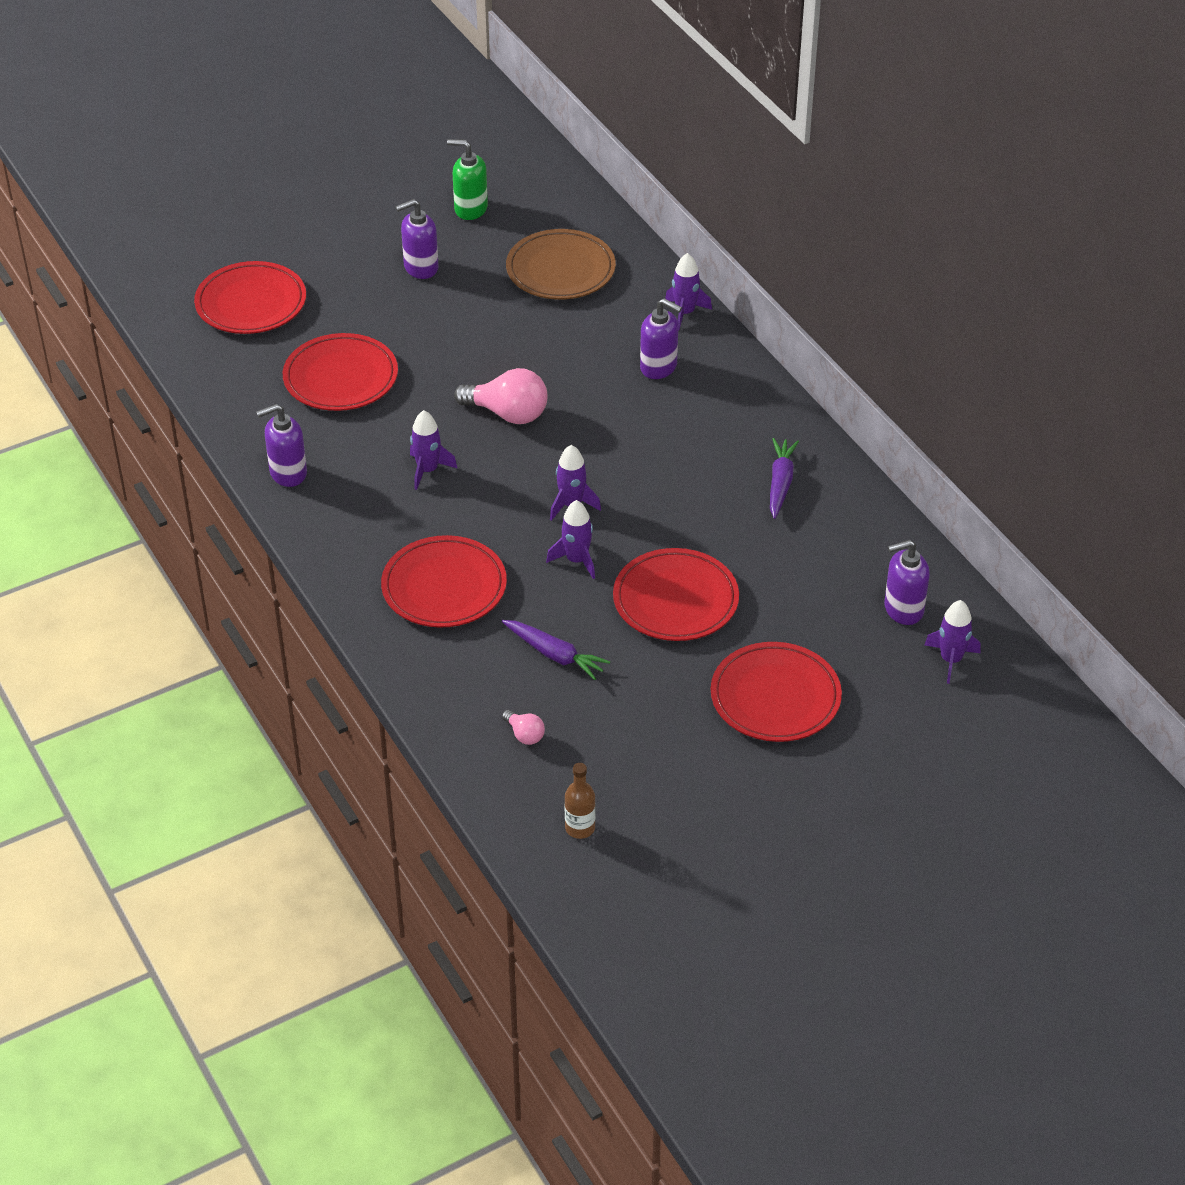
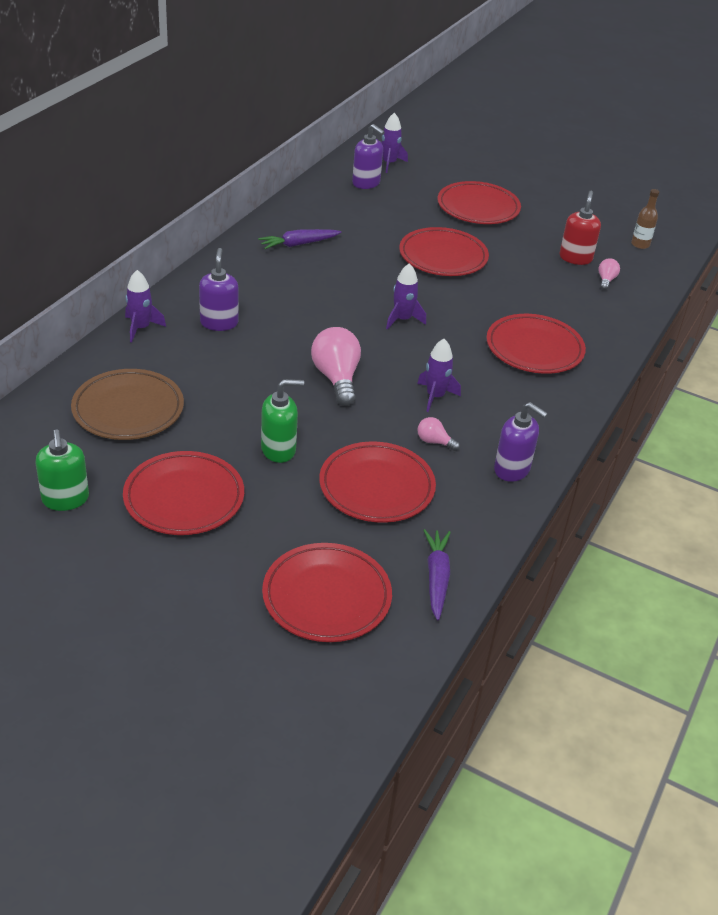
camera: 125 degrees left, 5 degrees down
purple soap dispenser [395,199,439,279] -> red plate [123,451,244,535]
purple carrot [502,620,610,680] -> purple carrot moved to [423,529,451,620]
purple rocket [546,500,595,579] -> none
none -> green soap dispenser [261,379,304,463]
none -> pink light bulb [417,417,460,451]
none -> red soap dispenser [560,191,601,265]

